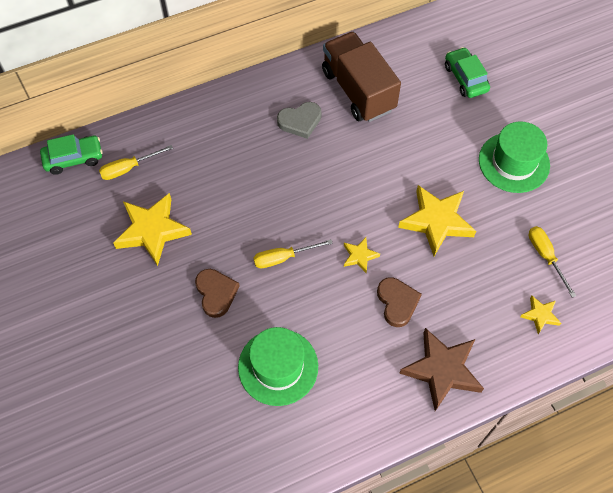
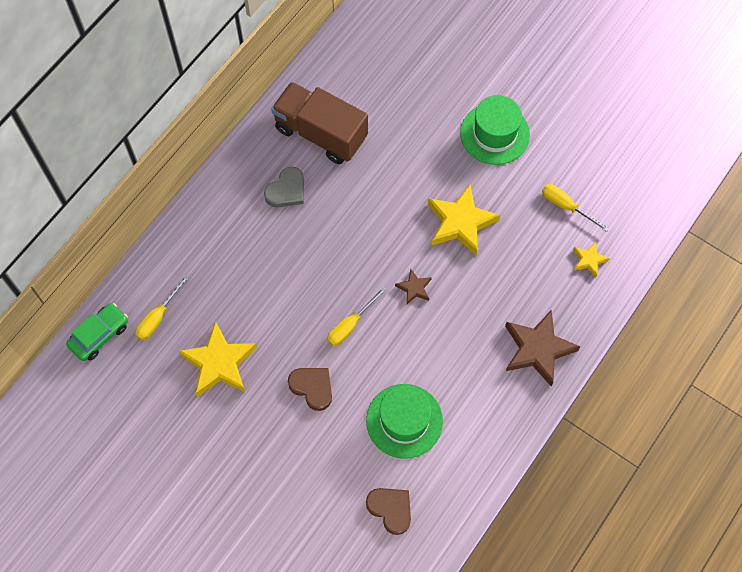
camera: 30 degrees left, 5 degrees up
yellow star [344,237,380,273] -> brown star [395,269,432,305]
brown heart [377,277,422,327] -> brown heart moved to [366,488,411,535]
green car [445,47,490,98] -> none

